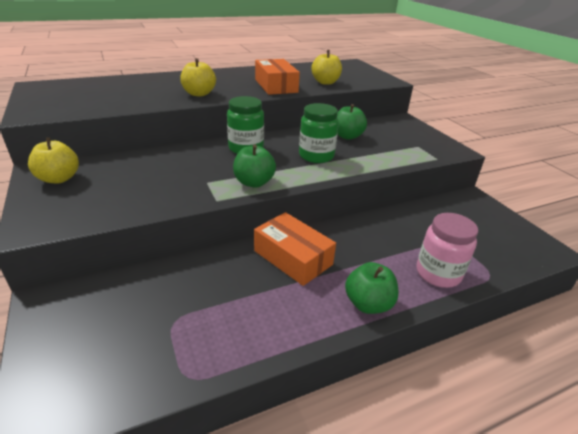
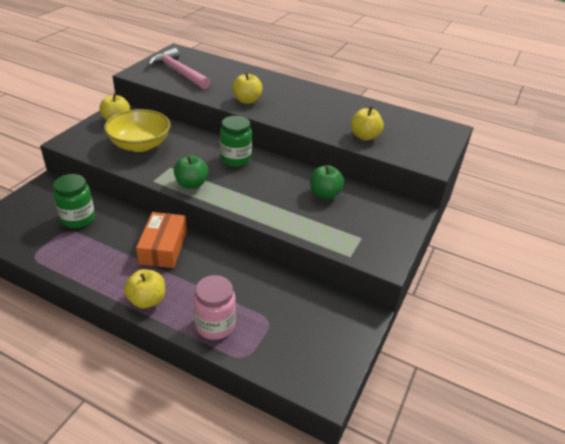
camera: 50 degrees right, 5 degrees up
orange box [255,59,300,95] -> none
green jar [299,103,339,163] -> green jar moved to [53,174,95,228]
green apple [345,262,398,314] -> yellow apple [124,269,165,308]
none -> yellow bowl [104,109,170,152]
none -> pink hammer [148,48,210,89]

